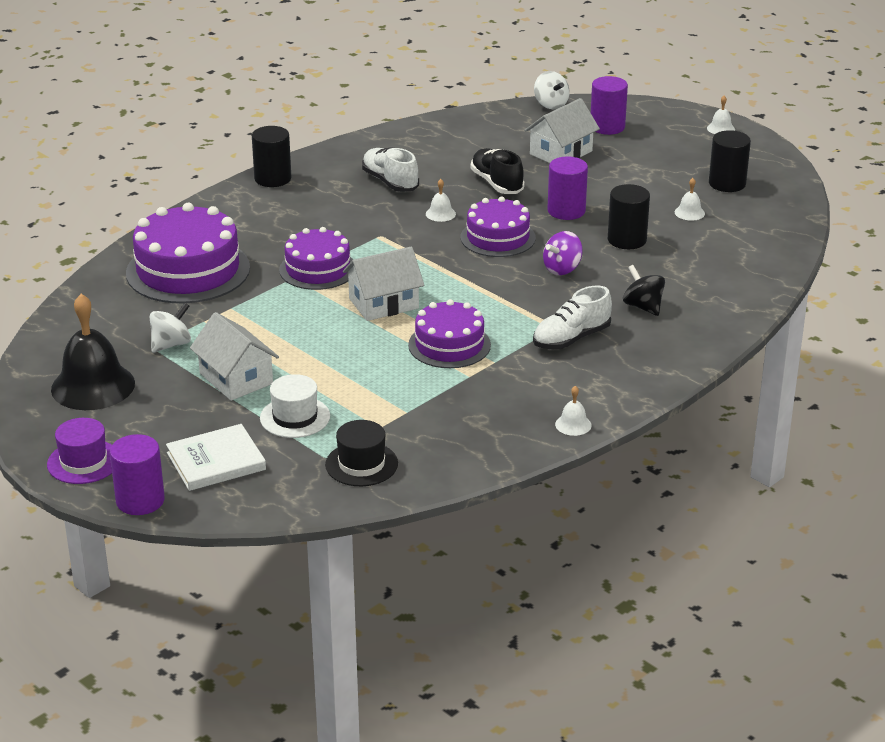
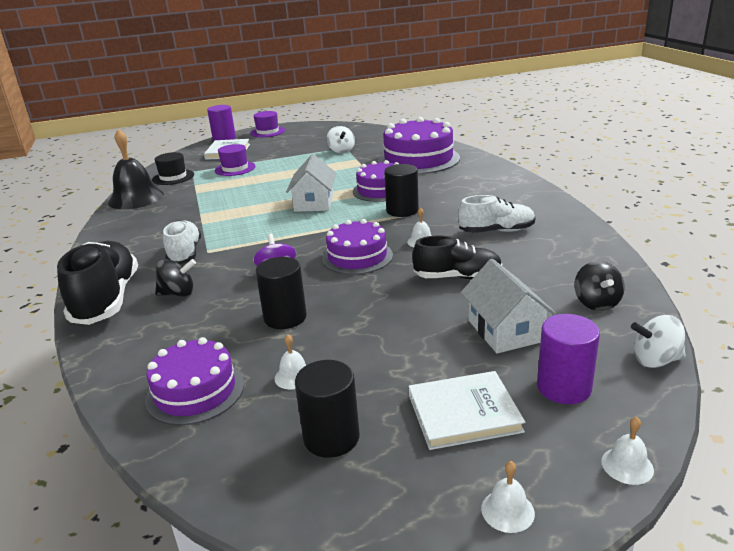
camera: 120 degrees right, 5 degrees down
black bell [51,294,135,410] -> black bell moved to [108,129,164,209]
white house [190,312,279,401] -> none
black cylinder [252,126,291,187] -> black cylinder moved to [384,164,419,217]
white hat [260,374,330,438] -> purple hat [215,144,255,176]
purple cake [408,299,491,368] -> purple cake moved to [145,337,244,425]
purple cylinder [547,157,588,220] -> none
white bell [555,386,592,436] -> white bell moved to [601,416,654,485]
none -> black shoe [57,241,138,325]
none -> white book [409,371,525,450]
none -> black spinning top [574,261,625,311]

